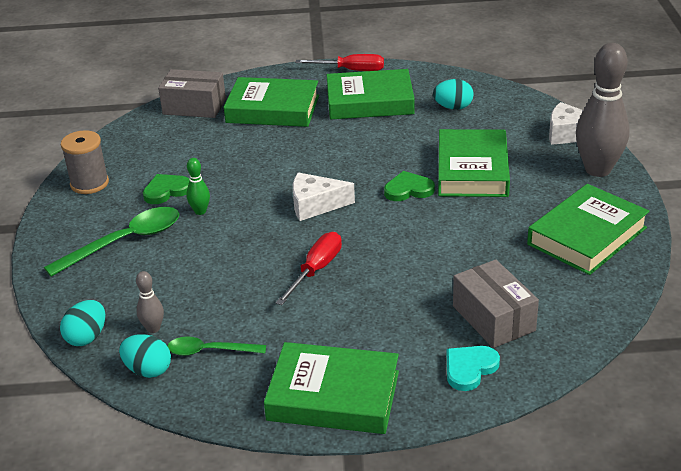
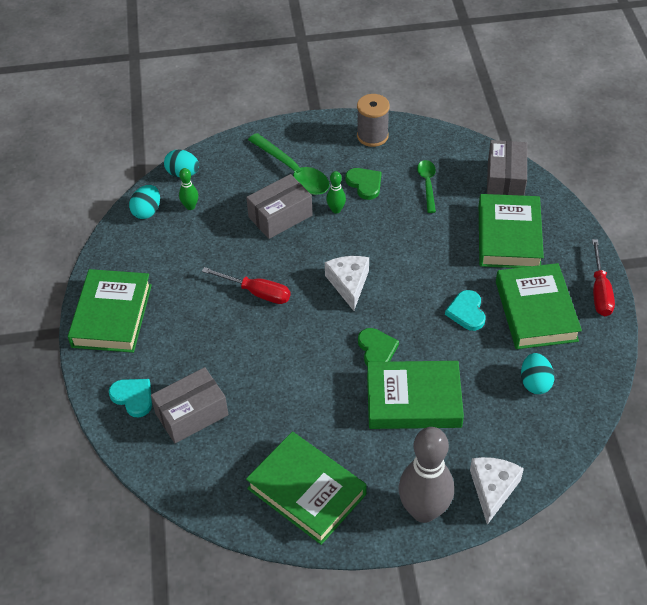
camera: 85 degrees right, 15 degrees up
grey bowling pin [136,271,164,333] -> green bowling pin [179,168,198,210]
green spoon [168,337,266,356] -> green spoon moved to [417,160,436,213]
none -> grey box [246,174,313,239]
none -> turquoise heart [445,290,485,331]

